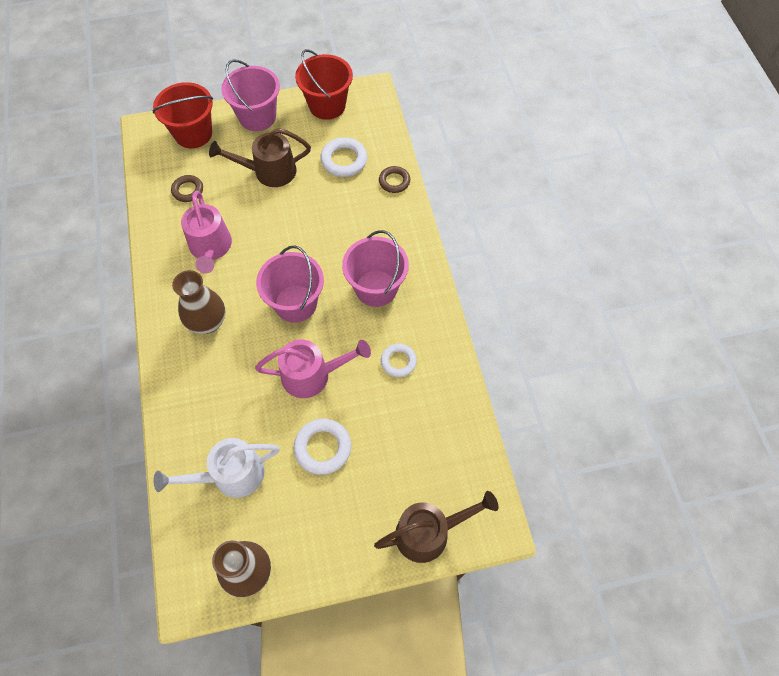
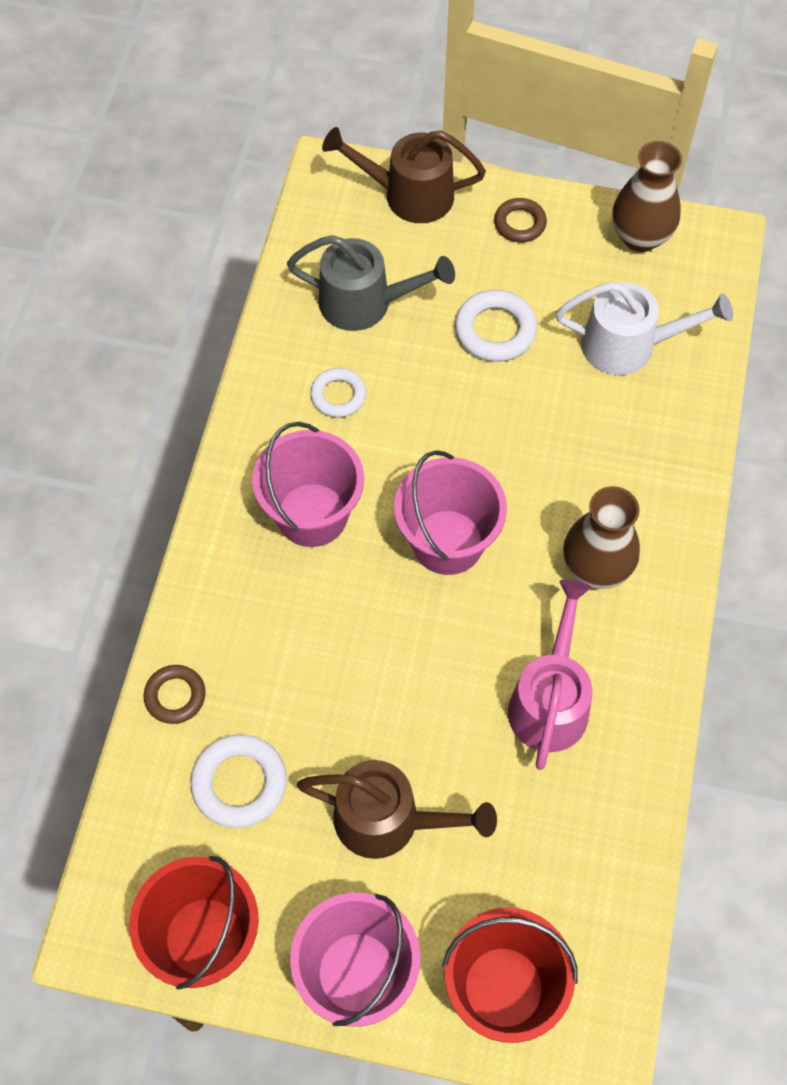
camera: 155 degrees left, 0 degrees up
brown ring [171,175,203,202] -> brown ring moved to [494,198,547,242]
pink watering can [255,340,371,398] -> none
none -> grey watering can [287,235,455,331]

